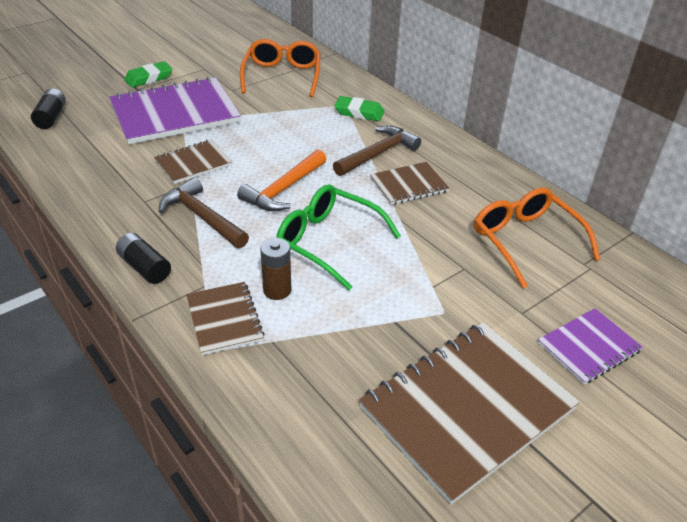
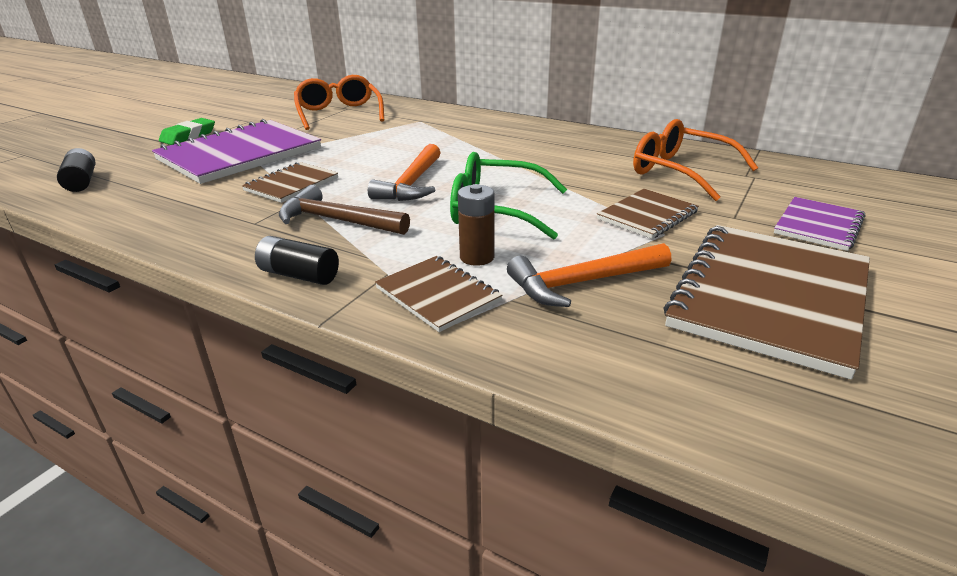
camera: 20 degrees left, 10 degrees down
brown hammer [333,126,421,176] -> none
green eraser [334,96,384,121] -> none
brown notebook [370,162,449,205] -> brown notebook moved to [597,189,699,239]
none -> orange hammer [507,243,671,307]

